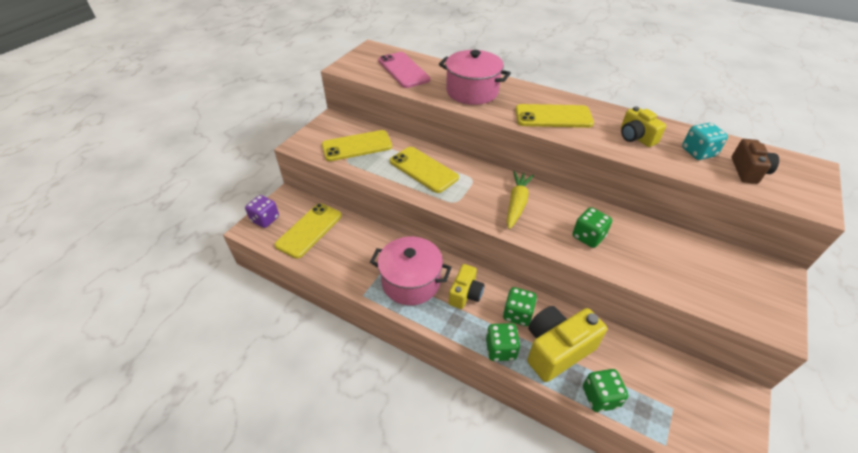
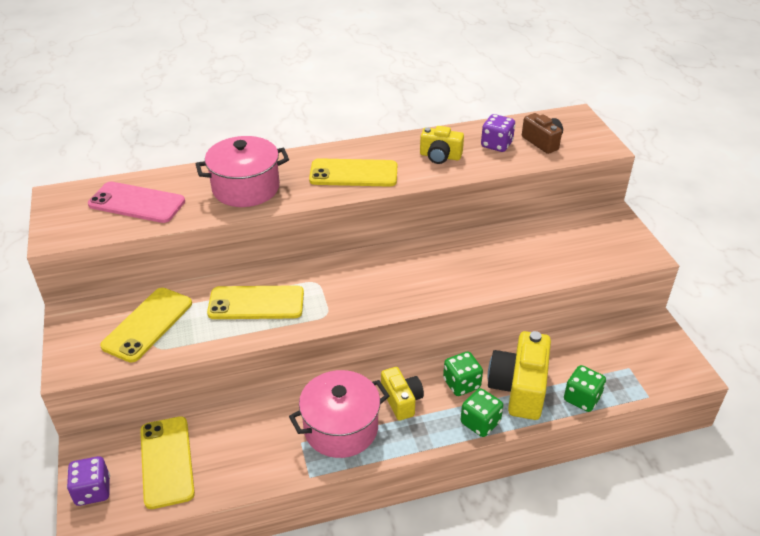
camera: 45 degrees left, 5 degrees down
yellow carrot [507,171,534,229] -> none
yellow phone [516,104,594,128] -> yellow phone turned 45 degrees clockwise [309,158,397,187]
green dice [572,207,612,248] -> none
turquoise dice [682,123,728,160] -> purple dice [481,114,515,152]

